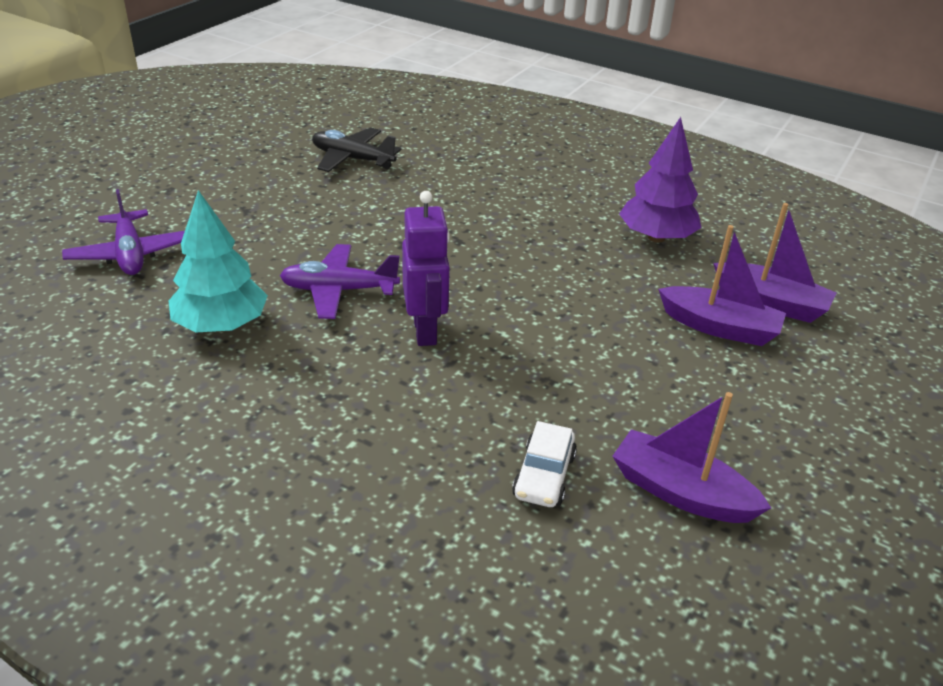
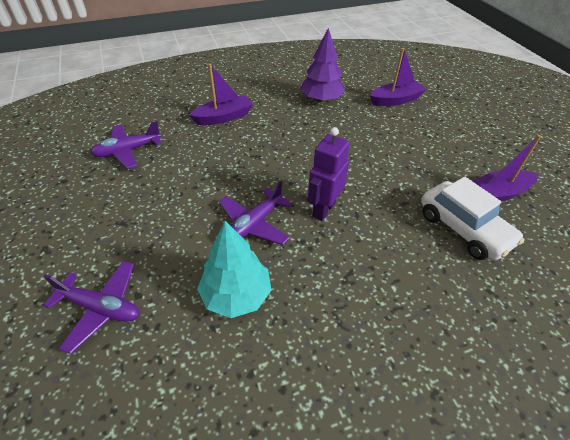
camera: 50 degrees left, 10 degrees up
black plane [312,127,401,172] -> purple plane [91,121,162,169]
purple robot [402,191,450,346] -> purple robot turned 90 degrees counterclockwise [308,127,350,221]
white car [512,421,577,507] -> white car [421,177,525,260], size x1.76
purple boat [658,225,786,346] -> purple boat moved to [189,64,253,125]

